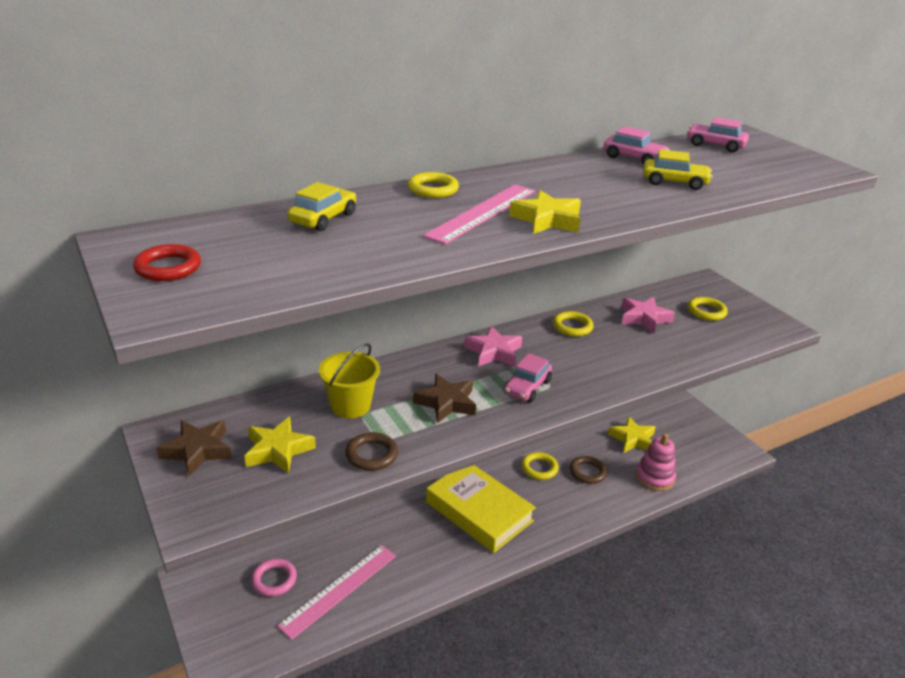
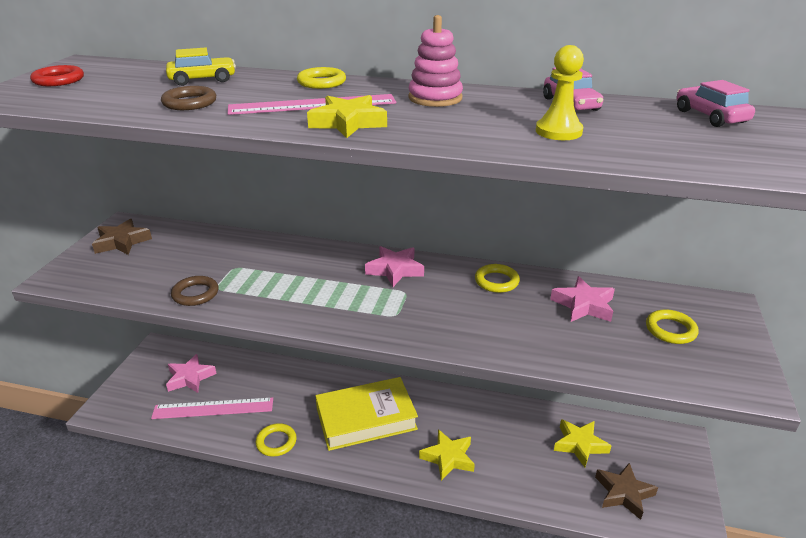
camera: 45 degrees right, 0 degrees up
yellow star [244,417,316,474] -> yellow star moved to [419,429,475,481]
pink ring [251,559,297,597] -> pink star [166,354,217,393]
yellow bucket [319,343,380,418] -> none
brown star [413,374,476,423] -> brown star moved to [595,463,658,520]
yellow book [426,465,536,553] -> yellow book turned 75 degrees clockwise [315,377,418,451]
pink car [504,353,552,403] -> none
yellow ring [521,452,559,480] -> yellow ring moved to [256,423,297,457]
brown ring [569,456,607,484] -> brown ring moved to [161,86,216,110]
pink stacking toy [636,434,676,491] -> pink stacking toy moved to [408,15,463,107]
yellow car [643,149,712,190] -> yellow pawn [536,45,584,140]

